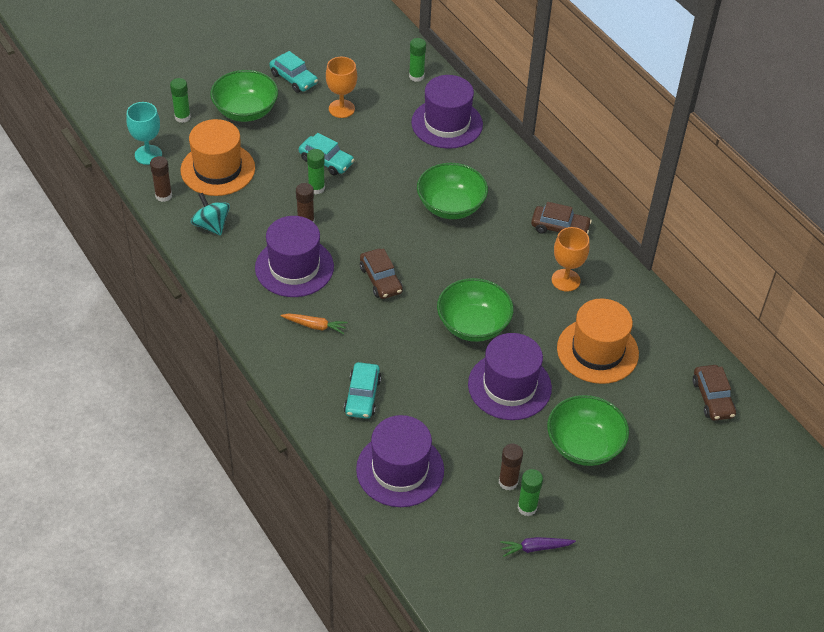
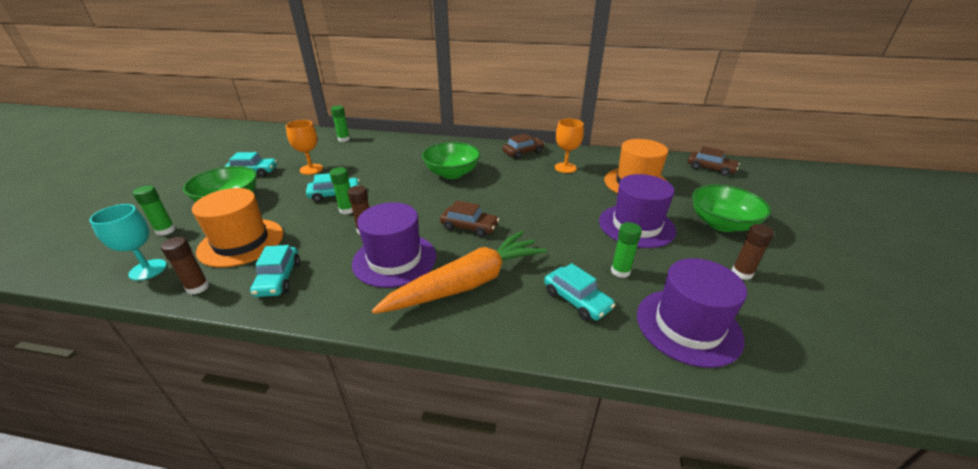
camera: 45 degrees left, 15 degrees down
turquoise spinning top [191,193,230,236] -> turquoise car [250,245,300,297]
orange carrot [281,313,348,334] -> orange carrot [372,231,547,314], size x2.49
purple hat [411,75,483,149] -> none
green bowl [437,278,514,342] -> none
purple carrot [500,537,576,557] -> none
green glue stick [518,469,543,516] -> green glue stick moved to [611,222,642,278]

